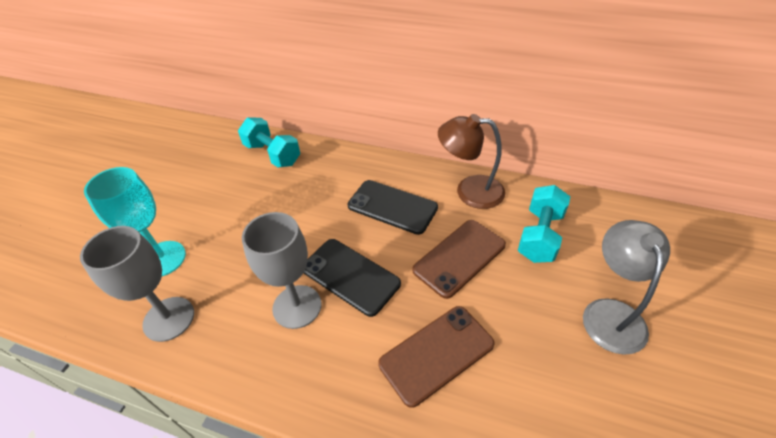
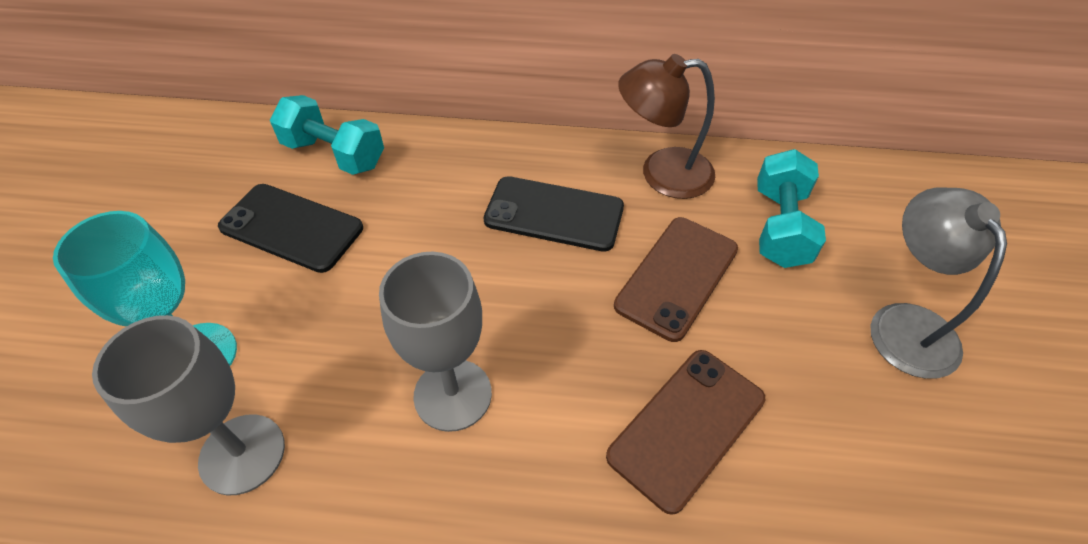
camera: 15 degrees left, 5 degrees up
black phone [304,239,401,317] -> black phone moved to [218,184,363,273]

